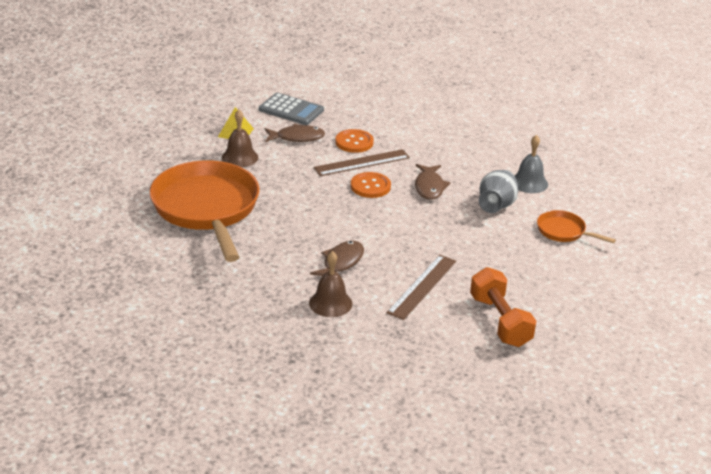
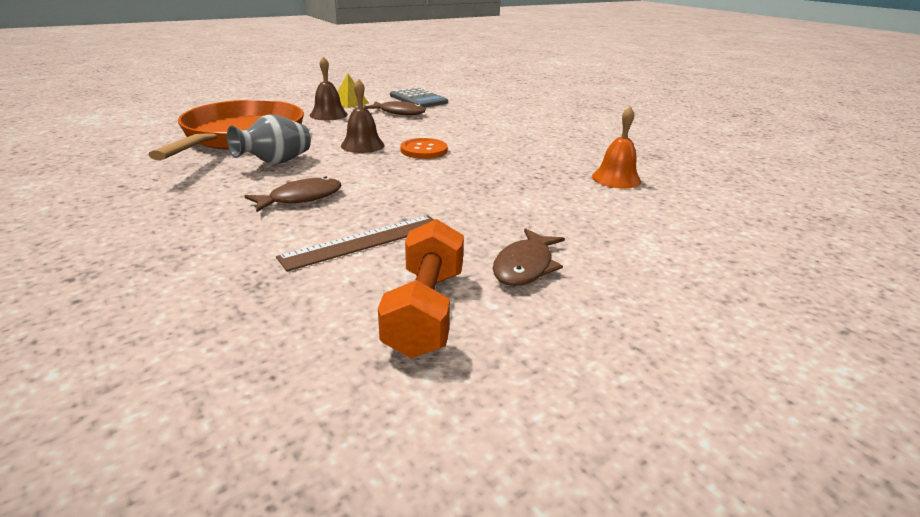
camera: 25 degrees right, 5 degrees down
brown bell [309,251,352,317] -> brown bell moved to [341,79,385,153]
brown ruler [314,149,410,176] -> none
orange button [335,129,374,153] -> none
brown fish [415,164,450,200] -> brown fish moved to [493,228,565,286]
grey vase [479,170,518,213] -> grey vase moved to [227,114,311,165]
grey bell [515,135,548,193] -> orange bell [592,107,641,189]
orange pan [537,210,616,243] -> none

